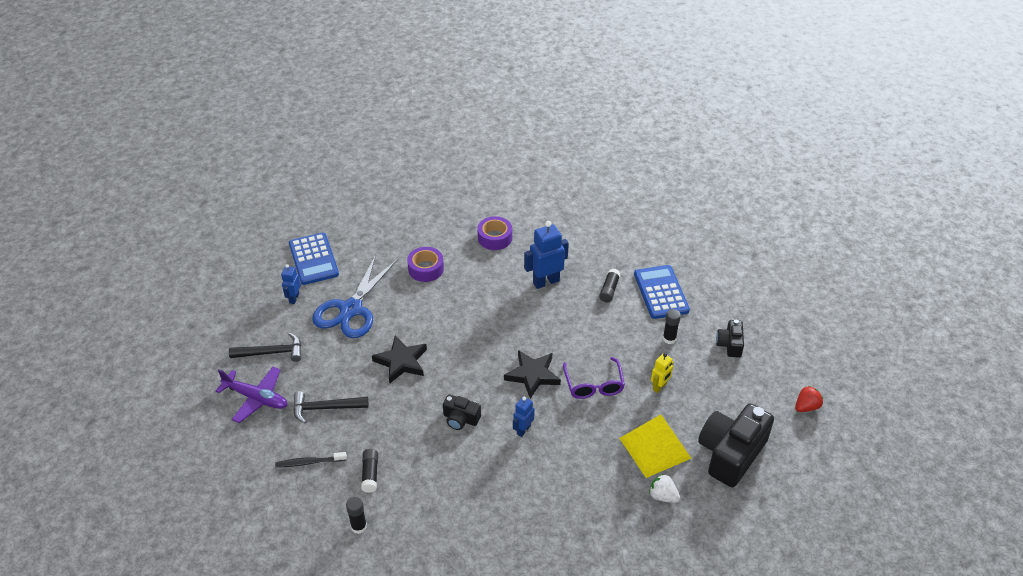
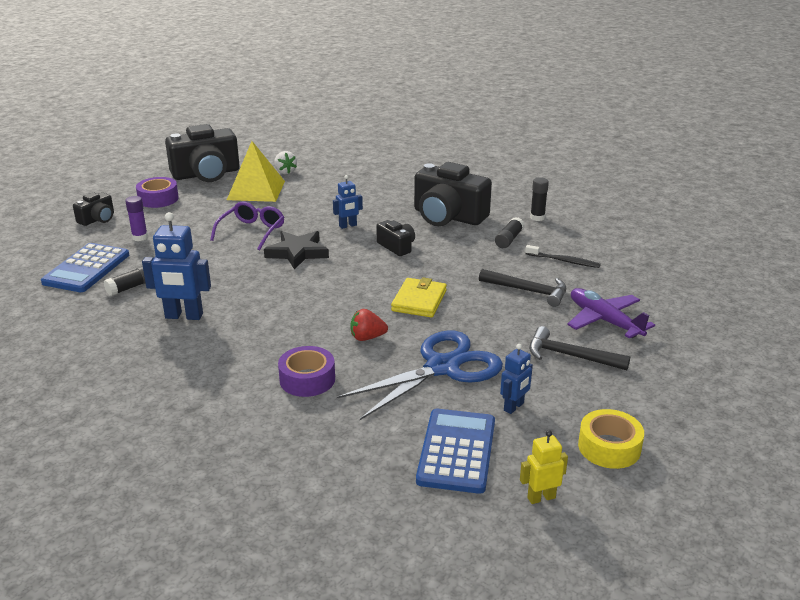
camera: 150 degrees left, 15 degrees down
black star [372,335,427,384] -> yellow wallet [391,277,447,318]
purple tape [477,216,512,250] -> purple tape moved to [136,177,179,208]
yellow robot [651,353,674,393] -> yellow robot moved to [520,430,568,504]
black glue stick [663,309,681,344] -> purple glue stick [125,196,148,241]
red strawberry [795,386,823,412] -> red strawberry moved to [351,309,388,341]
none -> black camera [414,162,492,226]
none -> yellow tape [578,409,644,469]

